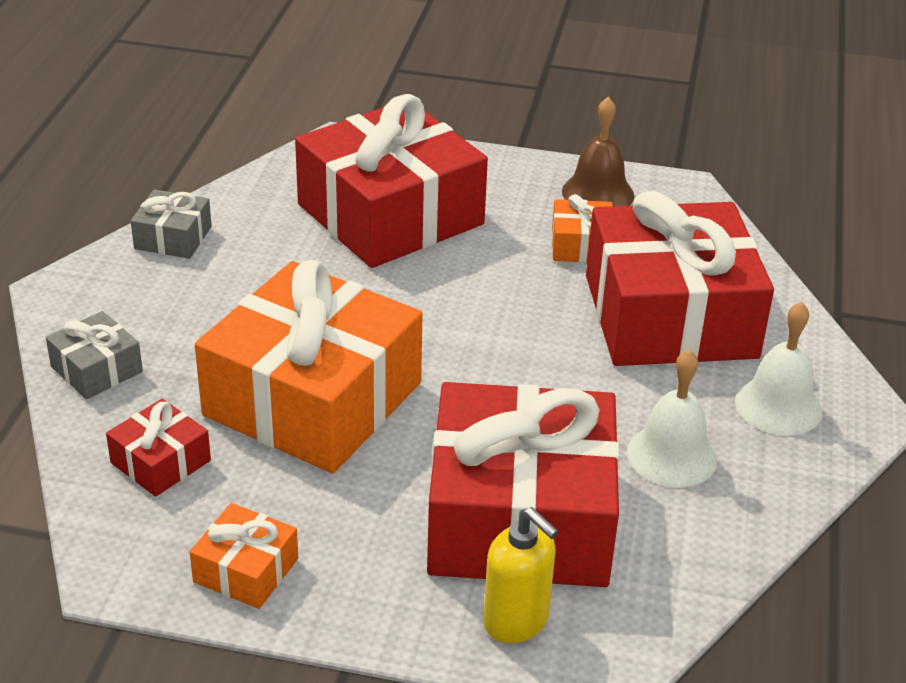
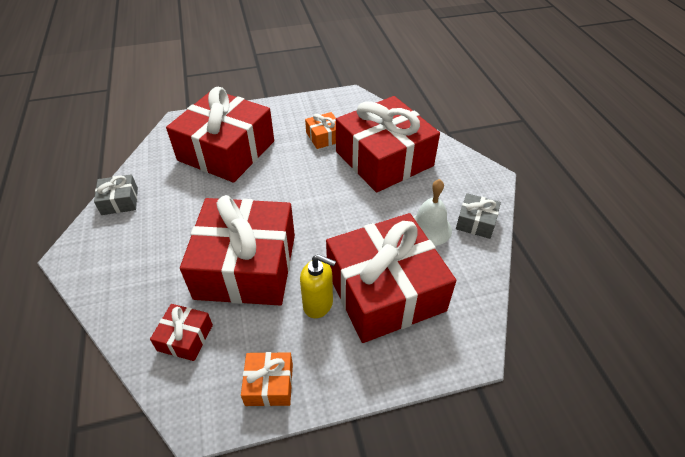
camera: 25 degrees left, 10 degrees up
grey gift [46,311,143,399] -> grey gift moved to [456,193,501,239]
orange gift [195,260,423,473] -> red gift [180,195,295,305]
yellow soap dispenser [483,507,559,643] -> yellow soap dispenser moved to [300,254,336,318]
brown bell [562,97,634,206] -> none
white bell [735,301,822,436] -> none

